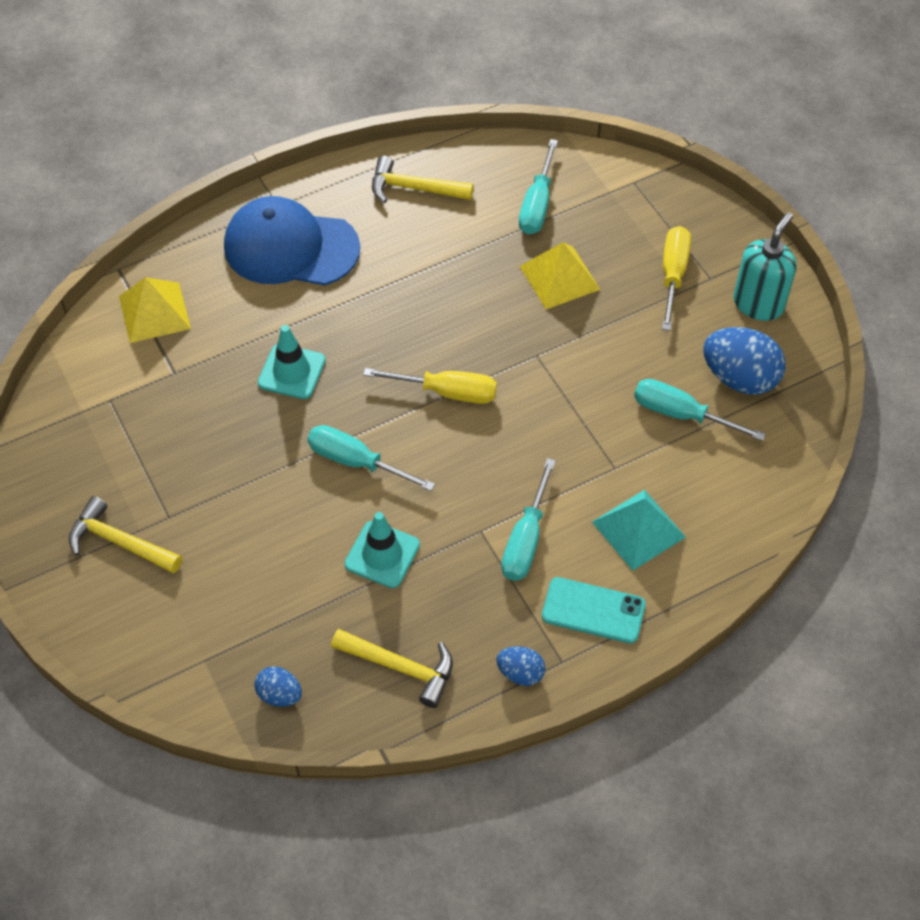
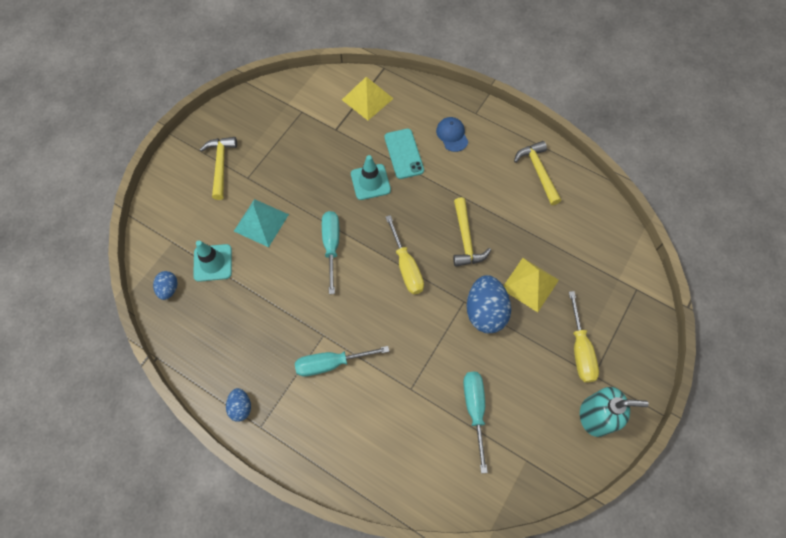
camera: 60 degrees right, 10 degrees up
blue cap [224,196,360,285] -> blue cap [436,117,468,152], size x0.45
yellow hammer [331,629,453,708] -> yellow hammer moved to [453,197,491,267]
turquoise traffic cone [345,512,420,588] -> turquoise traffic cone moved to [193,241,232,282]
turquoise screwdriver [519,139,558,235] -> none
turquoise phone [542,577,646,644] -> turquoise phone moved to [385,129,424,179]
turquoise pyramid [592,490,686,570] -> turquoise pyramid moved to [234,199,289,247]
yellow screwdriver [662,226,691,331] -> yellow screwdriver turned 105 degrees clockwise [569,291,599,382]
blue egg [703,327,785,395] -> blue egg moved to [467,275,511,333]

